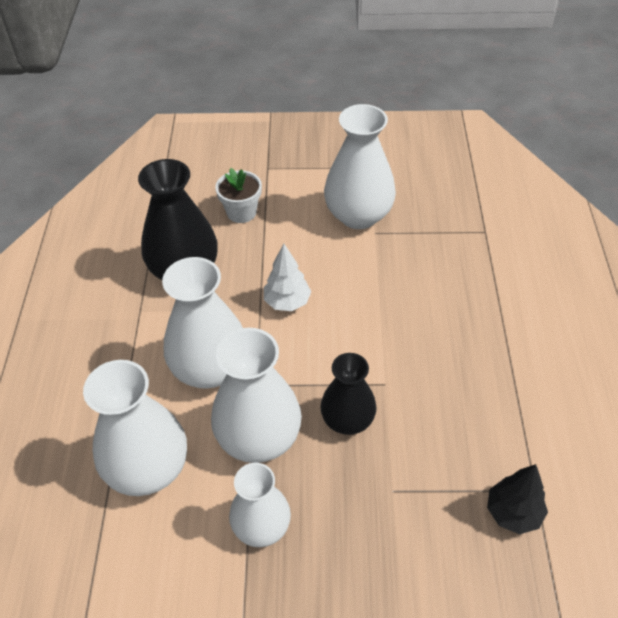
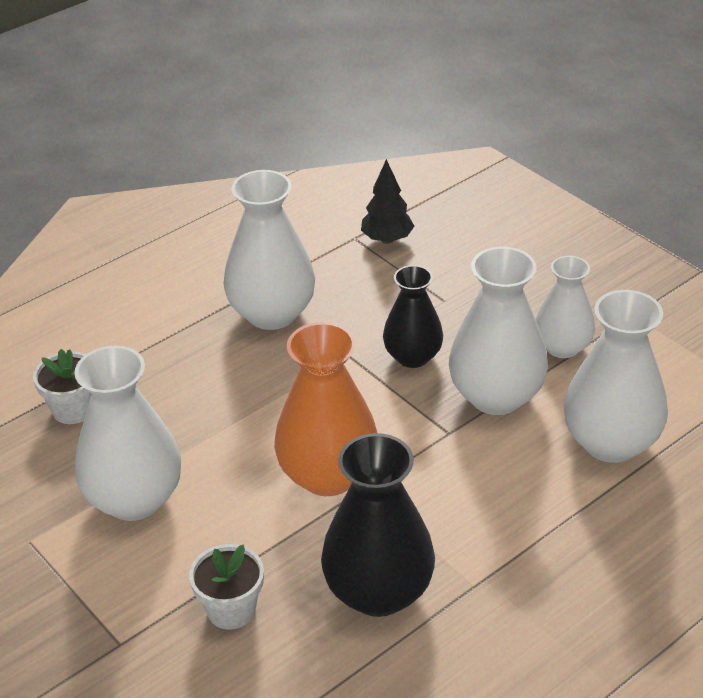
camera: 130 degrees left, 10 degrees down
white vase [162,257,243,389] -> white vase moved to [223,170,315,330]
white tree [264,244,312,311] -> orange vase [274,322,377,496]
none -> white flower pot [33,349,92,424]

